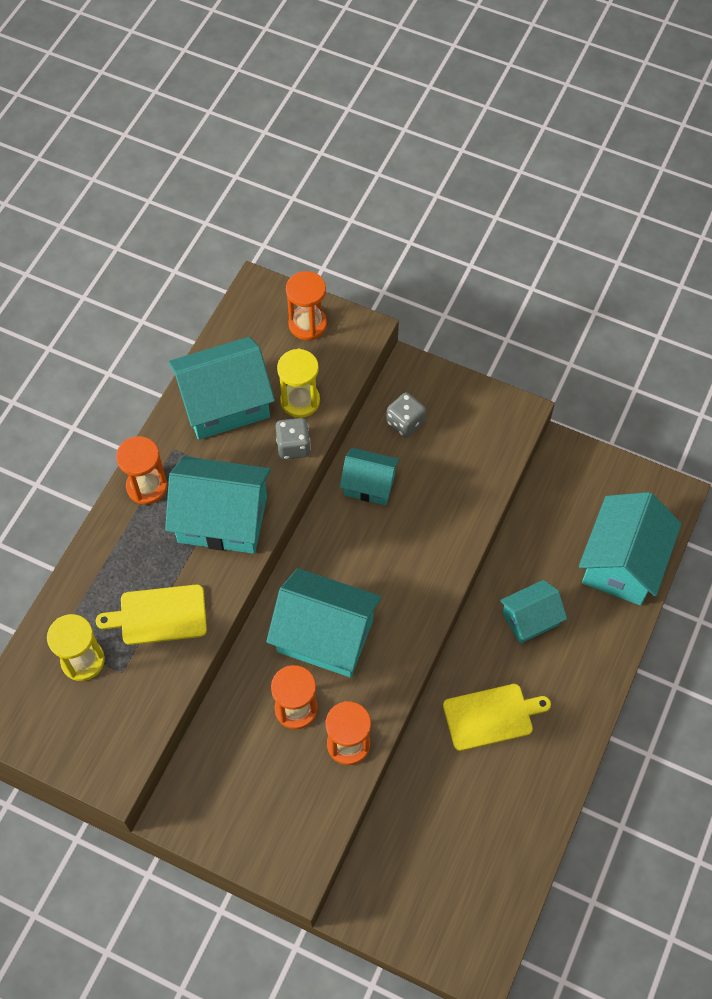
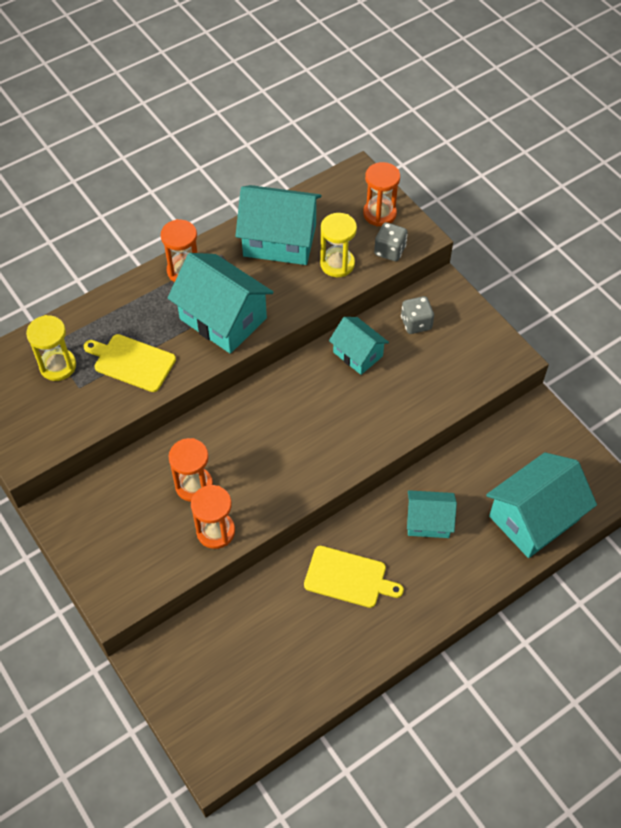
camera: 30 degrees right, 5 degrees down
turquoise house [266,568,381,677] -> none
grey dice [276,418,311,459] -> grey dice moved to [374,222,408,261]

